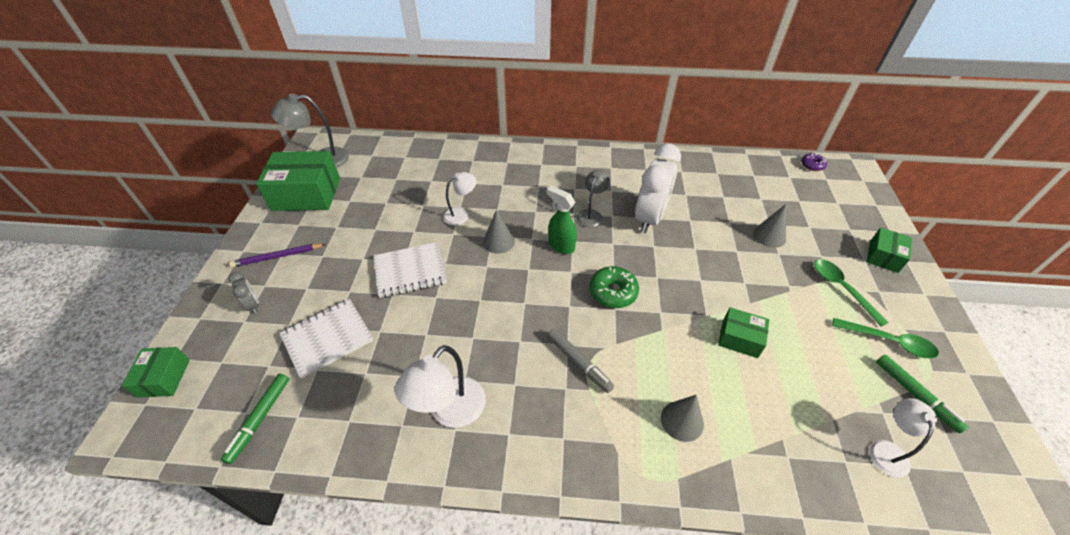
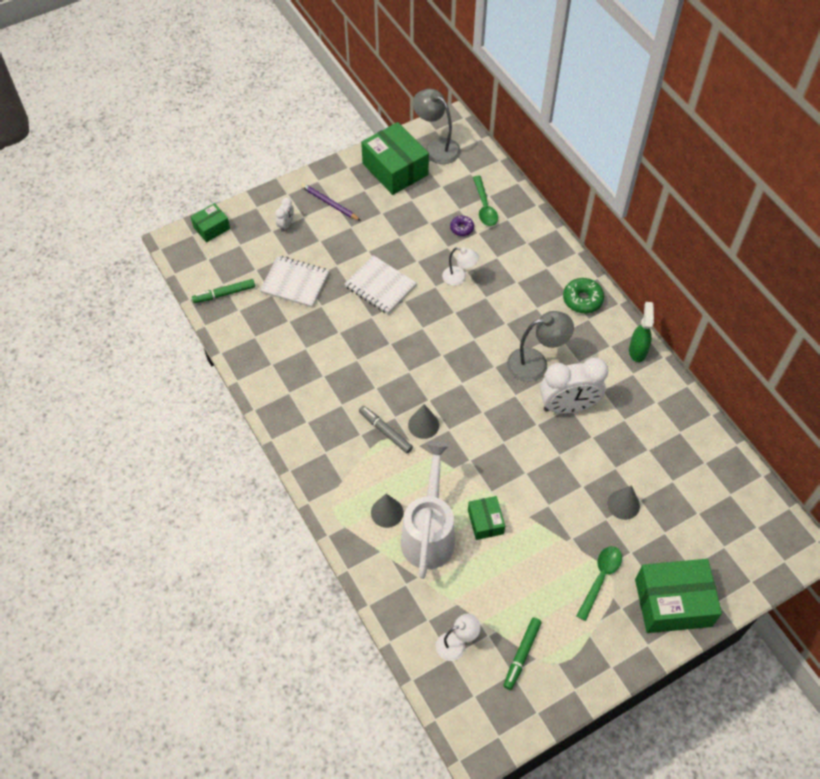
camera: 55 degrees right, 10 degrees up
grey clock [229,272,259,314] -> white clock [275,198,294,232]
white lamp [395,345,486,428] -> none
grey cone [483,210,515,254] -> grey cone moved to [408,404,439,439]
green spray bottle [547,186,577,254] -> green spray bottle moved to [629,302,654,362]
grey marker [547,329,614,393] -> grey marker turned 120 degrees clockwise [359,406,413,453]
grey lamp [577,170,610,227] -> grey lamp [507,311,574,382], size x1.59
green donut [589,266,639,308] -> green donut moved to [563,278,604,313]
purple donut [801,153,827,171] -> purple donut moved to [450,216,474,236]
green spoon [832,318,939,359] -> green spoon moved to [473,176,498,226]
green box [867,228,912,273] -> green box [635,559,722,633], size x1.89
none -> white watering can [401,441,455,579]

